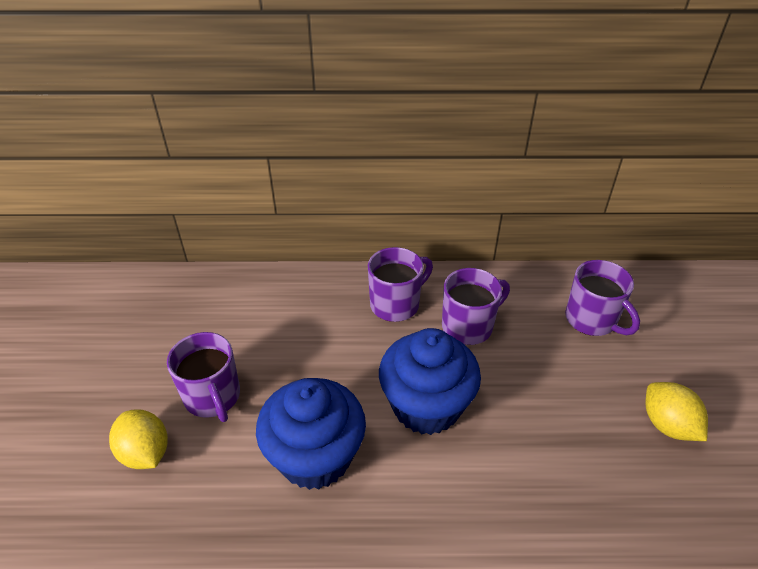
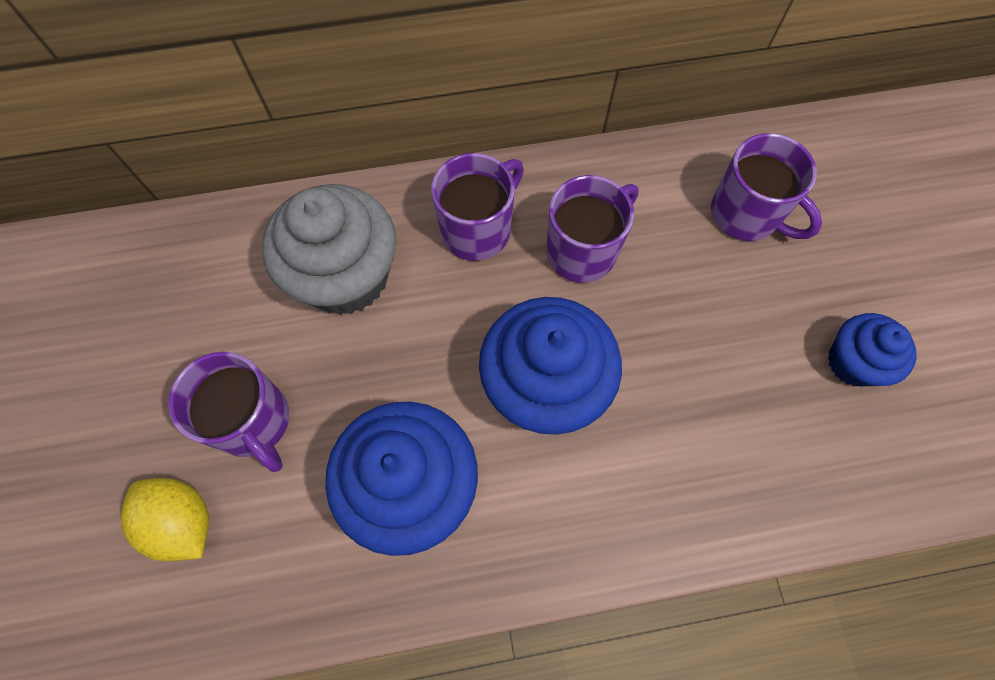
camera: 10 degrees left, 25 degrees up
yellow lemon [646,382,708,441] -> blue cupcake [828,313,917,387]
none -> grey cupcake [262,184,397,315]

